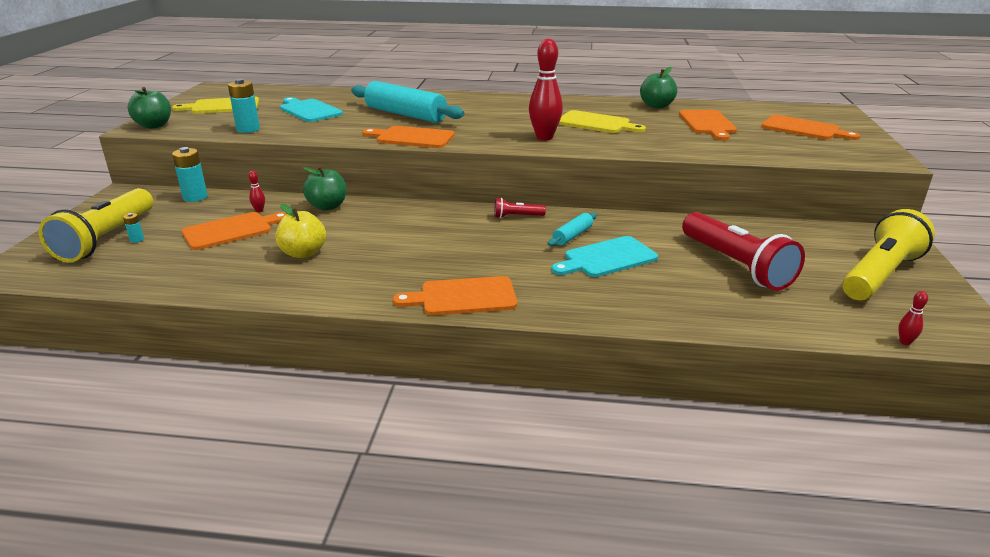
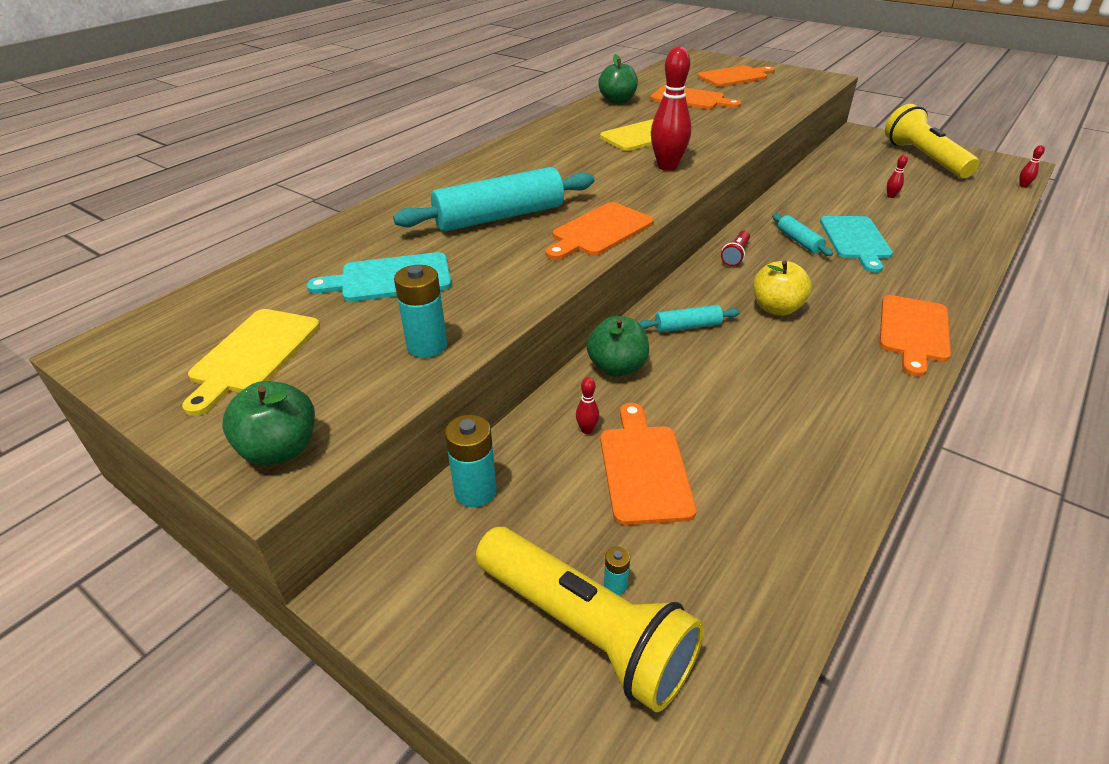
camera: 60 degrees left, 10 degrees up
yellow apple [275,204,326,258] -> yellow apple moved to [753,260,812,316]
red flashlight [682,212,805,291] -> red bowling pin [887,155,908,198]
none -> turquoise rolling pin [638,305,740,333]

